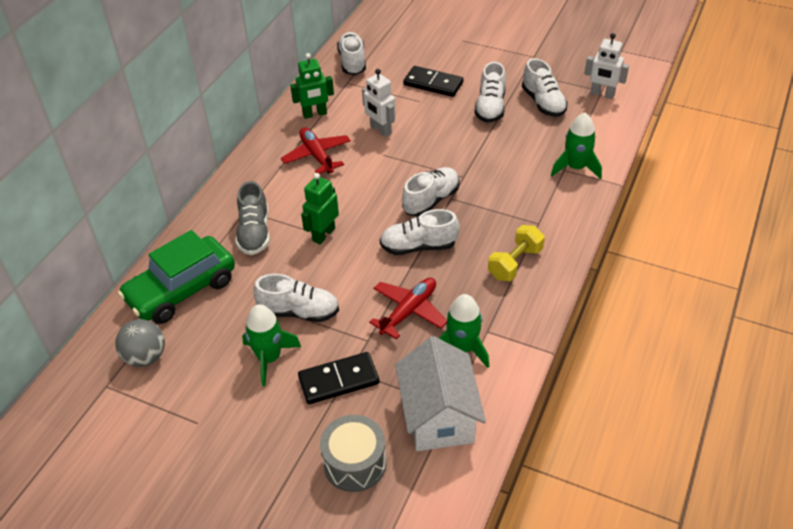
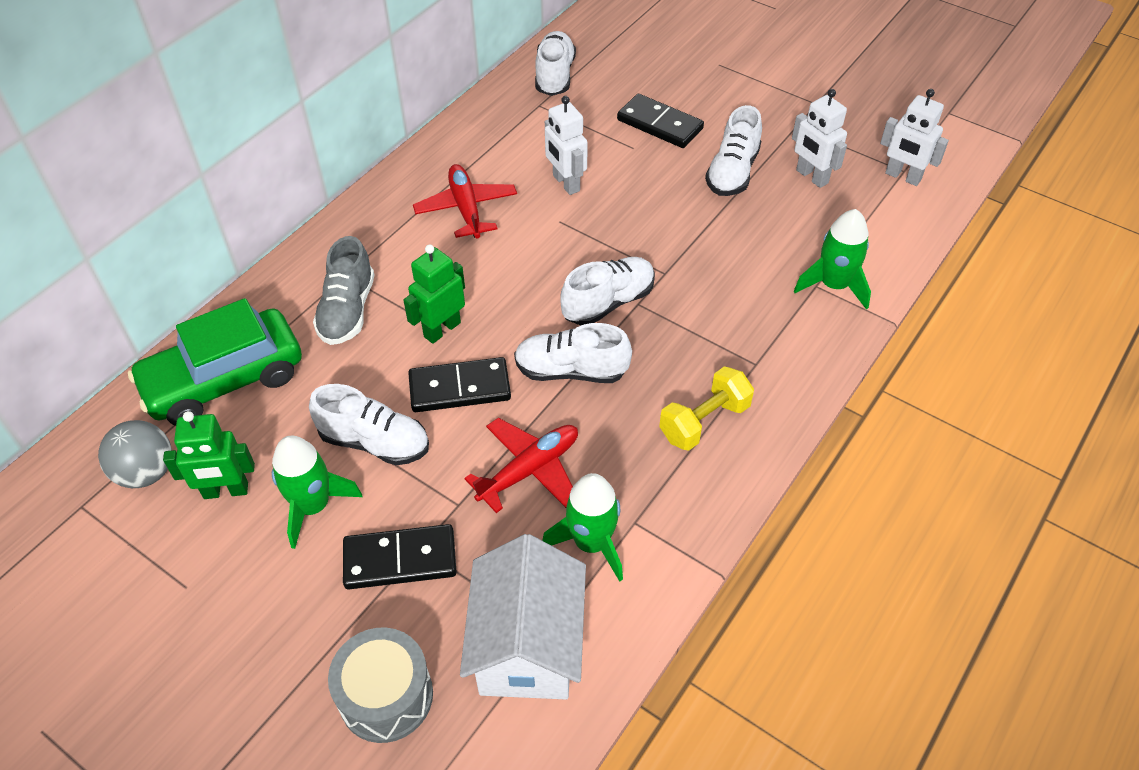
camera: 10 degrees right, 5 degrees up
green robot [290,53,334,119] -> green robot moved to [163,411,255,499]
white shoe [522,58,568,117] -> white robot [792,89,847,188]
none -> black domino [408,357,511,412]

